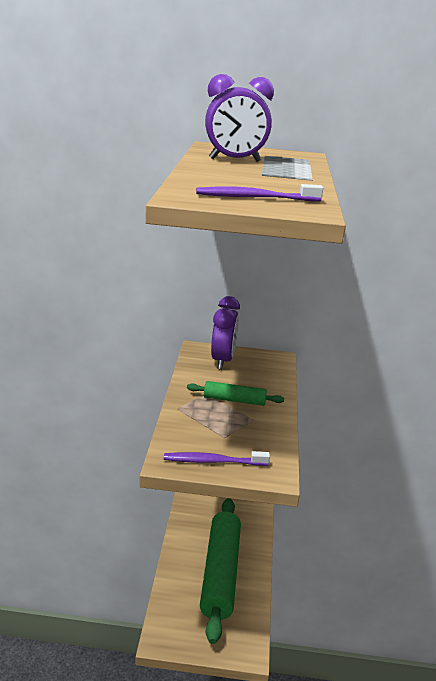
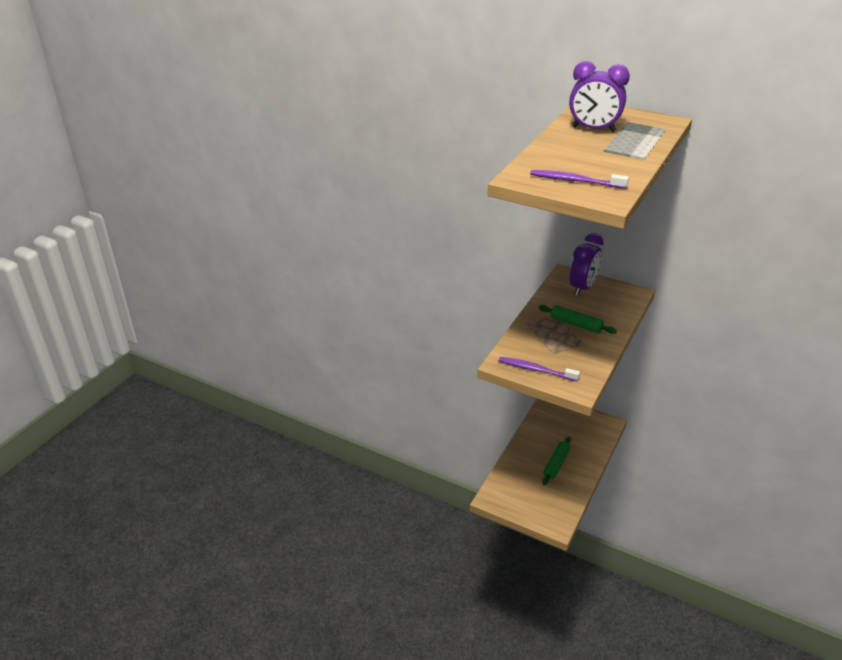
camera: 25 degrees right, 10 degrees up
green rolling pin [200,498,241,644] -> green rolling pin [542,437,571,485], size x0.47

